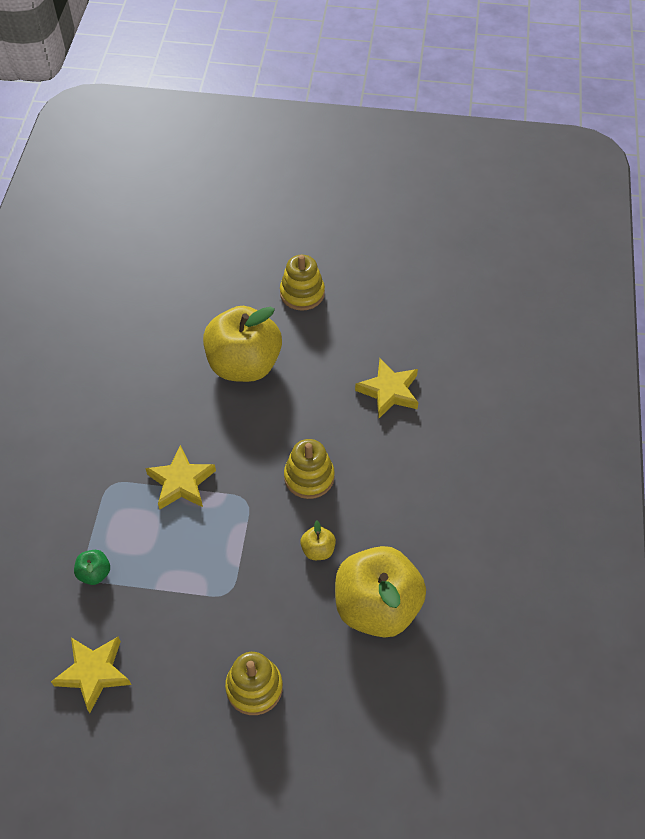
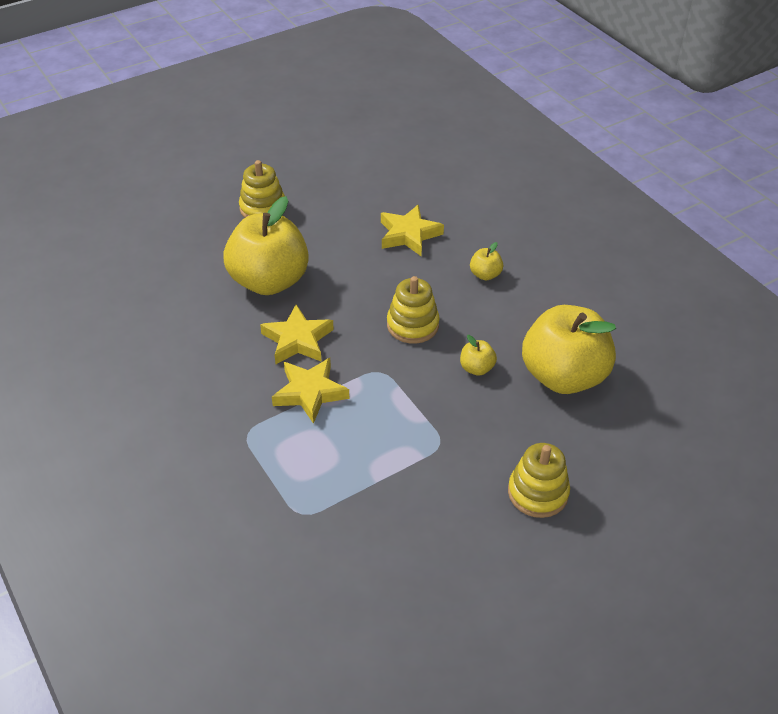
camera: 40 degrees left, 10 degrees down
yellow star [51,637,131,713] -> yellow star moved to [260,304,334,364]
green apple [74,550,110,585] -> none
none -> yellow apple [470,242,503,280]

